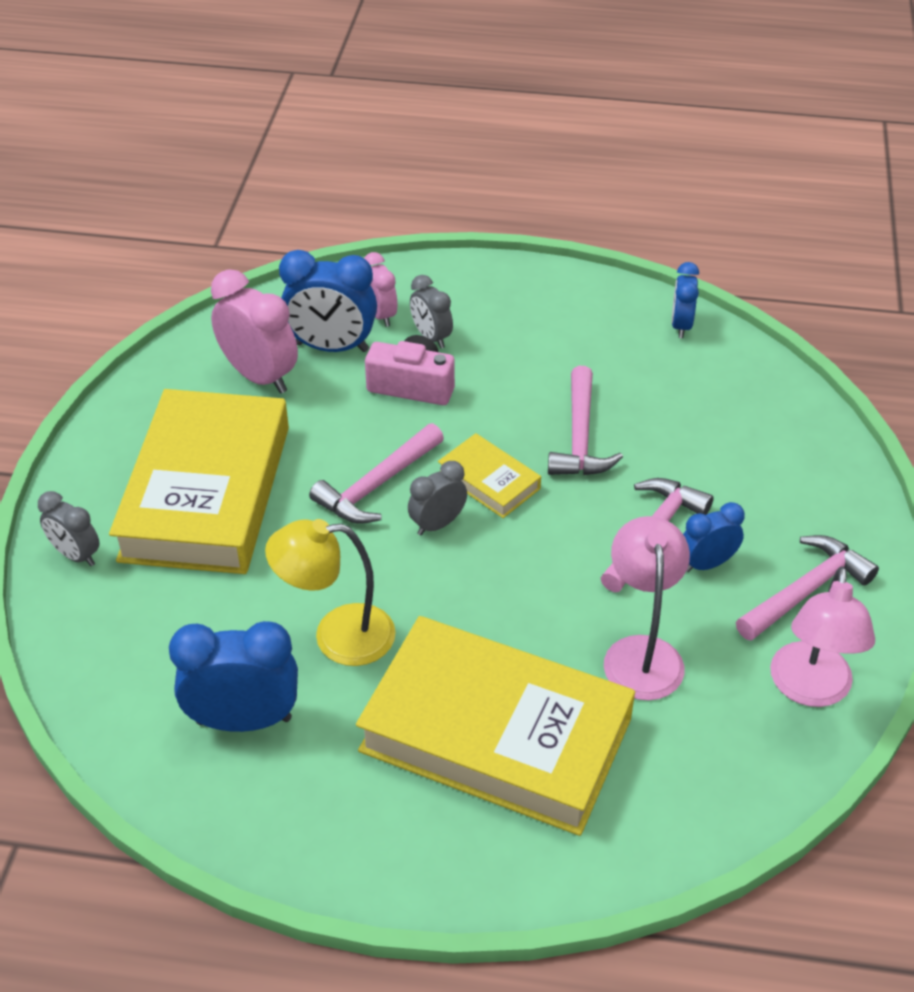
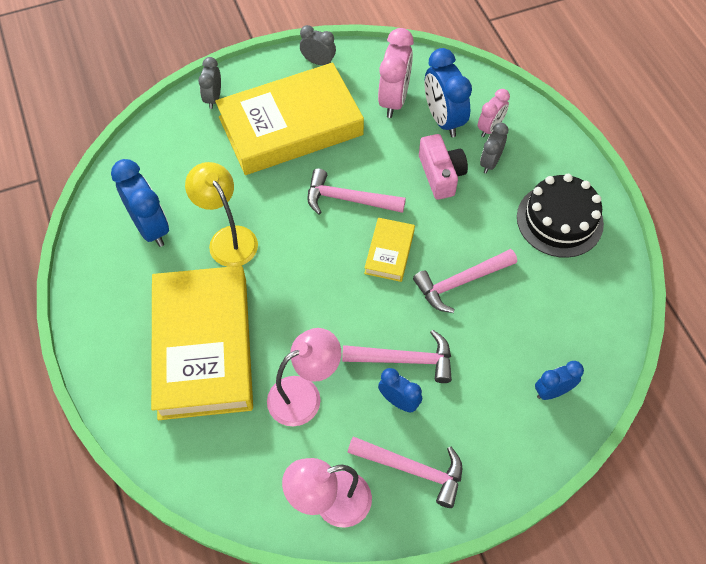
camera: 60 degrees right, 15 degrees up
grey clock [408,461,467,536] -> grey clock moved to [300,25,336,65]
blue clock [672,262,699,338] -> blue clock moved to [535,361,584,400]
none -> black cake [517,174,604,258]

